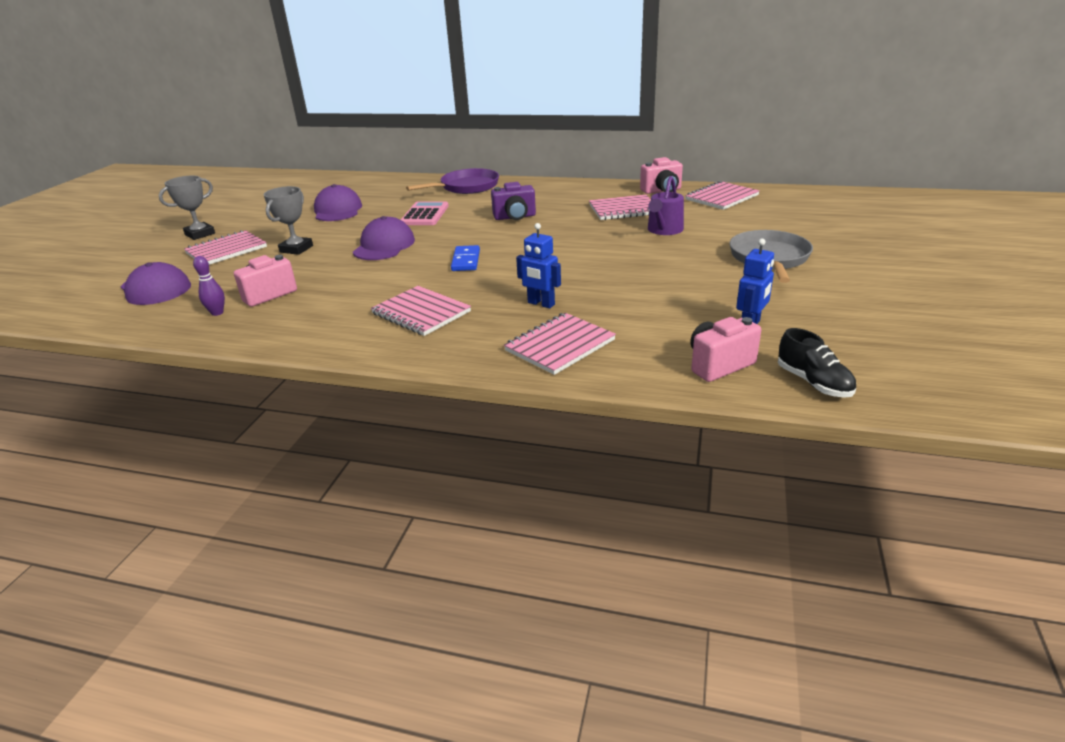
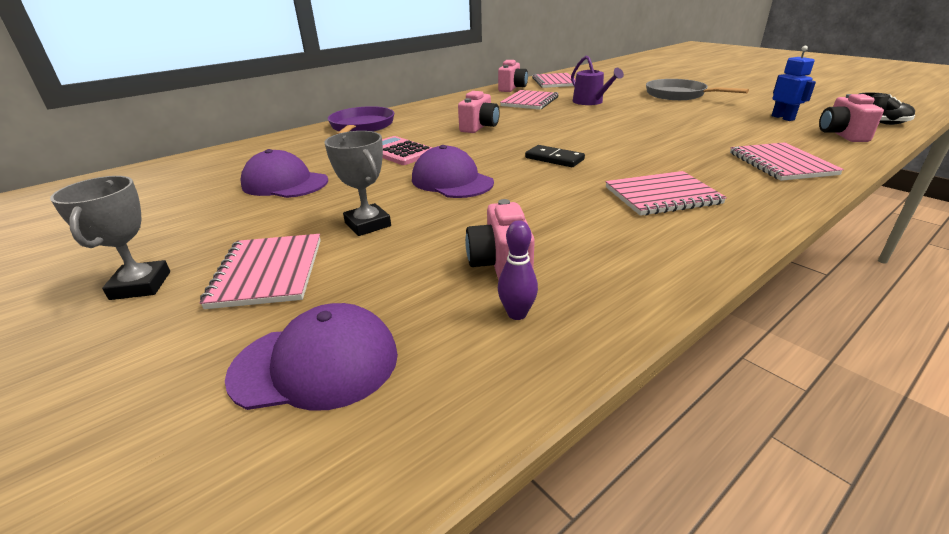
camera: 55 degrees left, 0 degrees up
blue domino [451,245,480,271] -> black domino [525,145,585,167]
purple camera [491,182,536,220] -> pink camera [458,91,500,133]
blue robot [516,223,561,308] -> none

